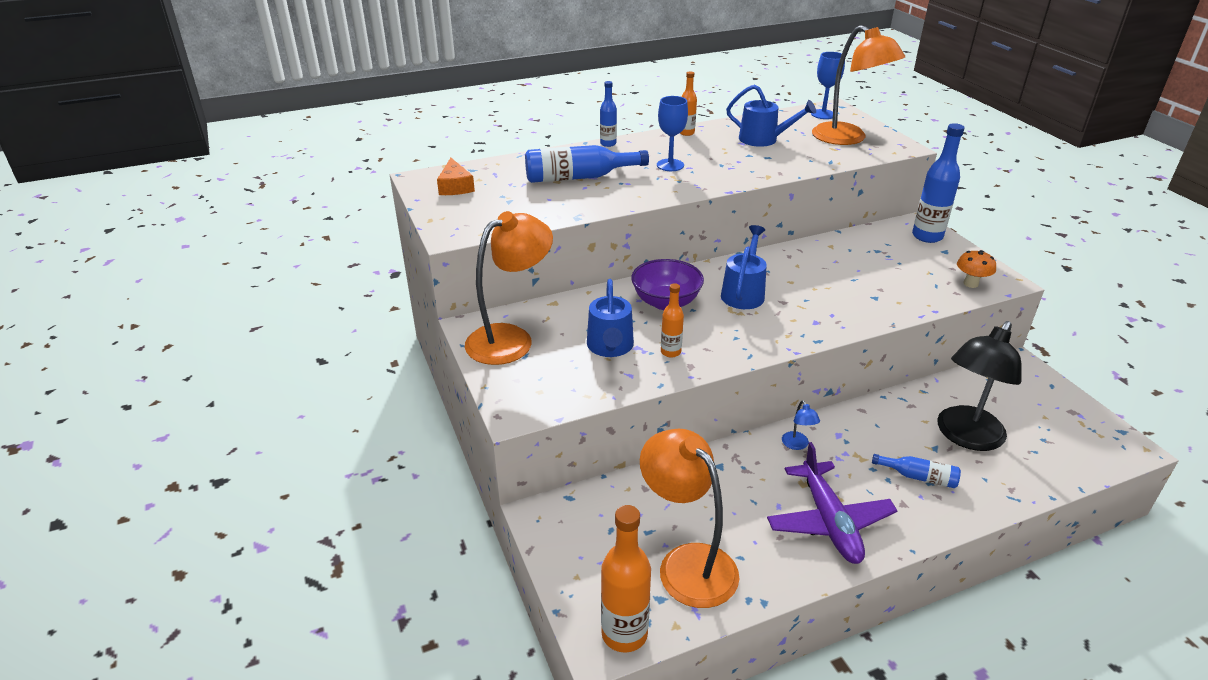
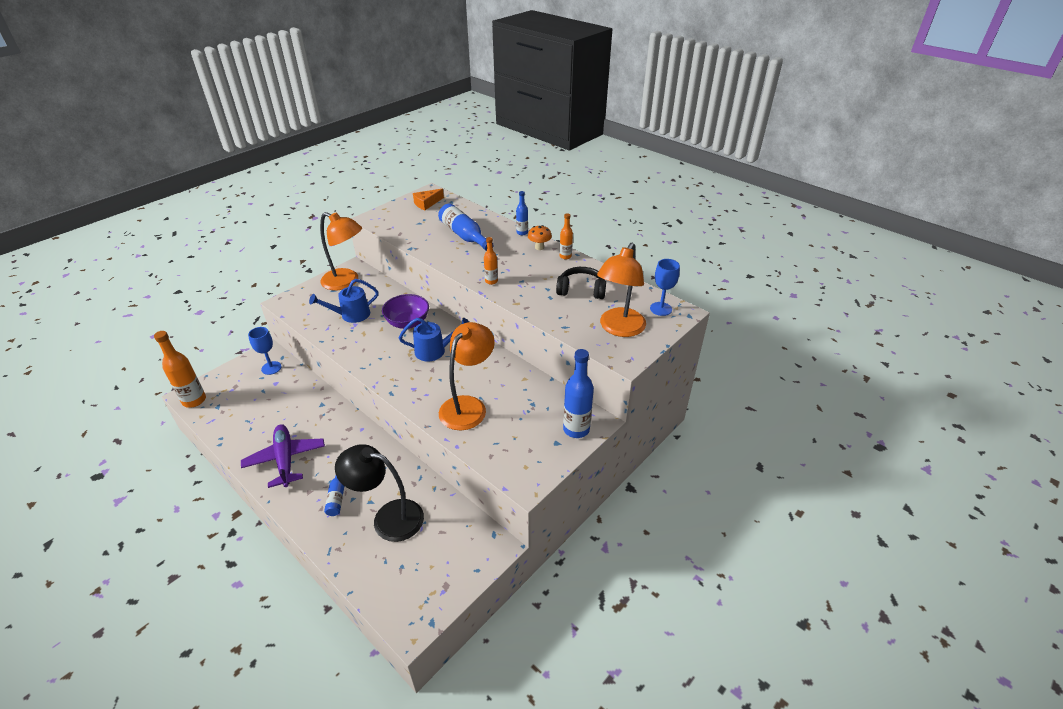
camera: 65 degrees right, 5 degrees up
orange lamp [640,428,739,608] -> orange lamp moved to [439,322,495,430]
blue goblet [657,96,688,171] -> blue goblet moved to [248,327,281,375]
orange bottle [661,283,684,358] -> orange bottle moved to [484,237,498,285]
blue watering can [726,85,816,147] -> black headphones [556,267,606,299]
purple plane [767,442,897,564] -> purple plane turned 105 degrees clockwise [241,424,325,488]
blue lamp [782,400,820,450] -> none
orange mushroom [957,250,996,288] -> orange mushroom moved to [528,225,552,250]

